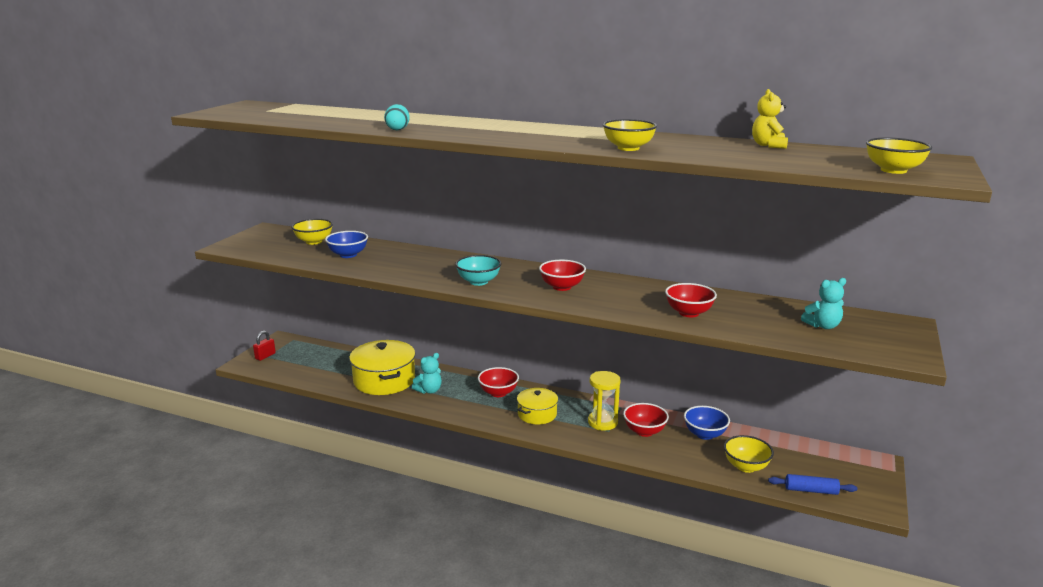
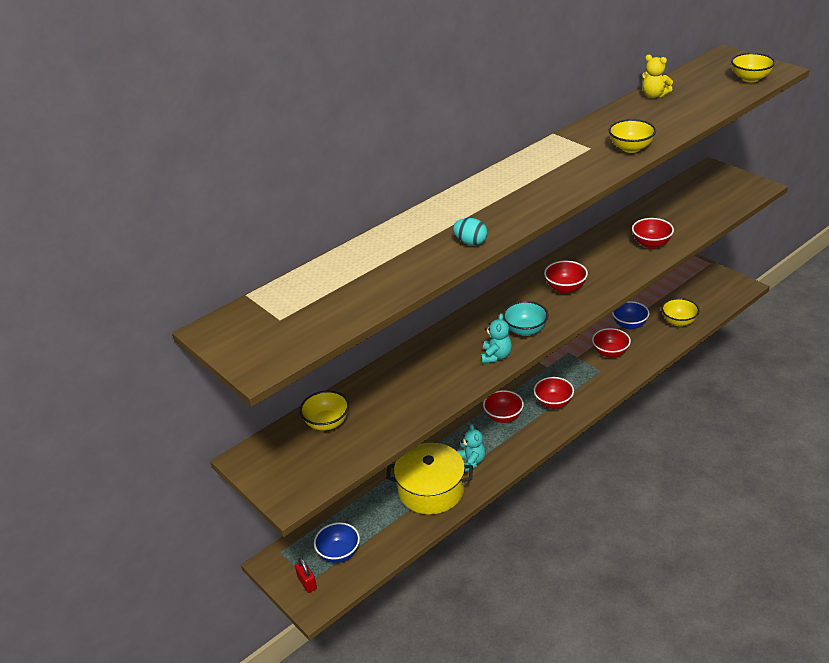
camera: 60 degrees left, 15 degrees up
blue bowl [325,231,368,258] -> blue bowl moved to [314,522,360,563]
yellow pot [517,388,558,424] -> red bowl [534,377,574,409]
yellow hourglass [588,371,620,430] -> none
blue rolling pin [768,474,857,495] -> none
turquoise teddy bear [801,278,846,329] -> turquoise teddy bear moved to [481,313,512,363]

